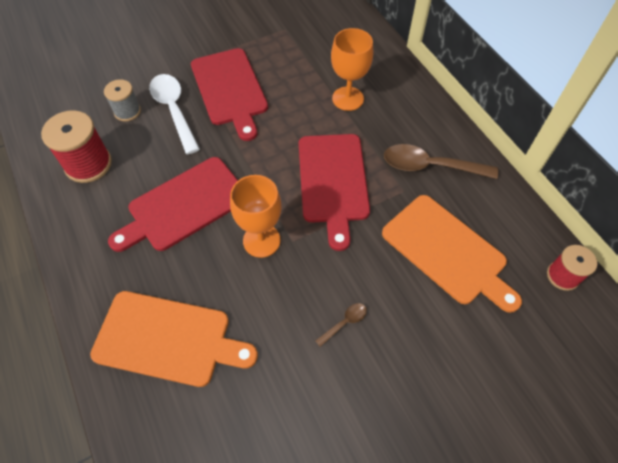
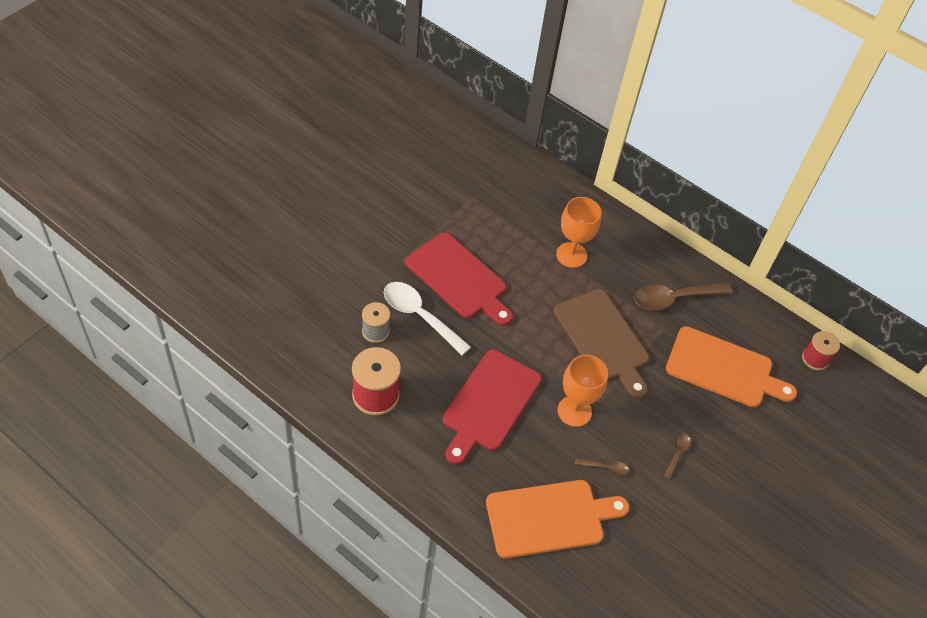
camera: 30 degrees left, 5 degrees down
red cutting board [299,134,370,251] -> brown cutting board [554,289,649,399]
none -> brown spoon [575,458,629,476]

